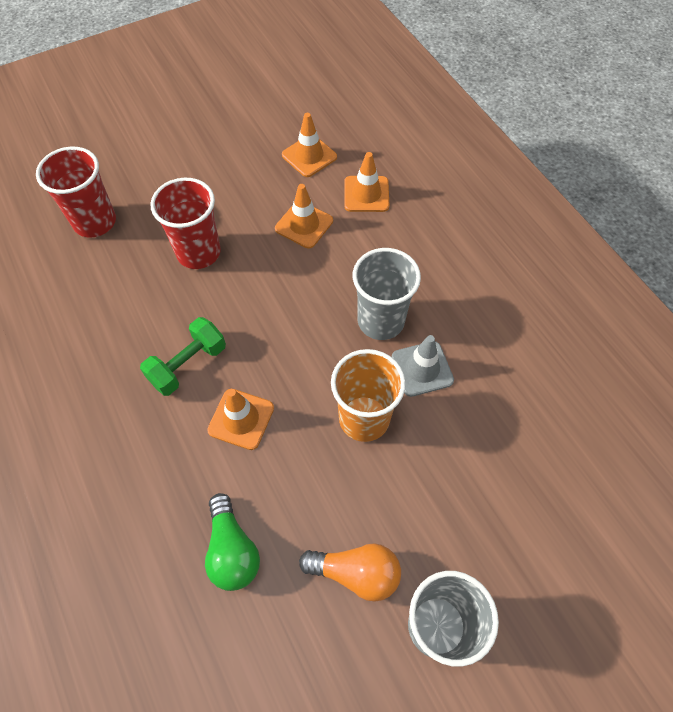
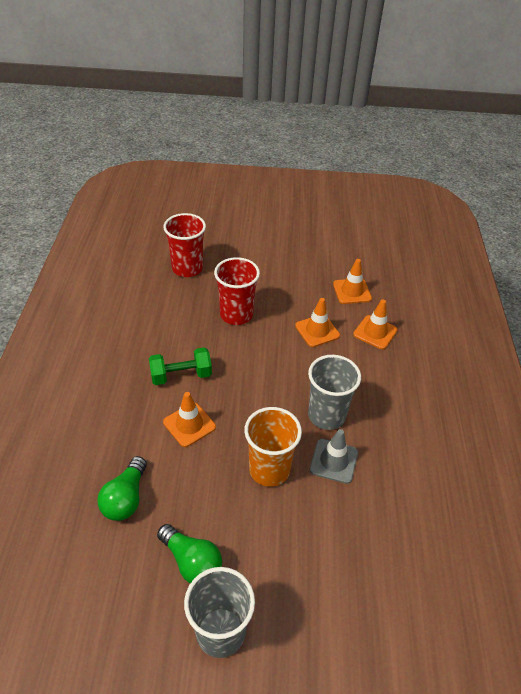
camera: 30 degrees right, 15 degrees down
orange light bulb [299,543,401,602] -> green light bulb [157,524,222,584]

